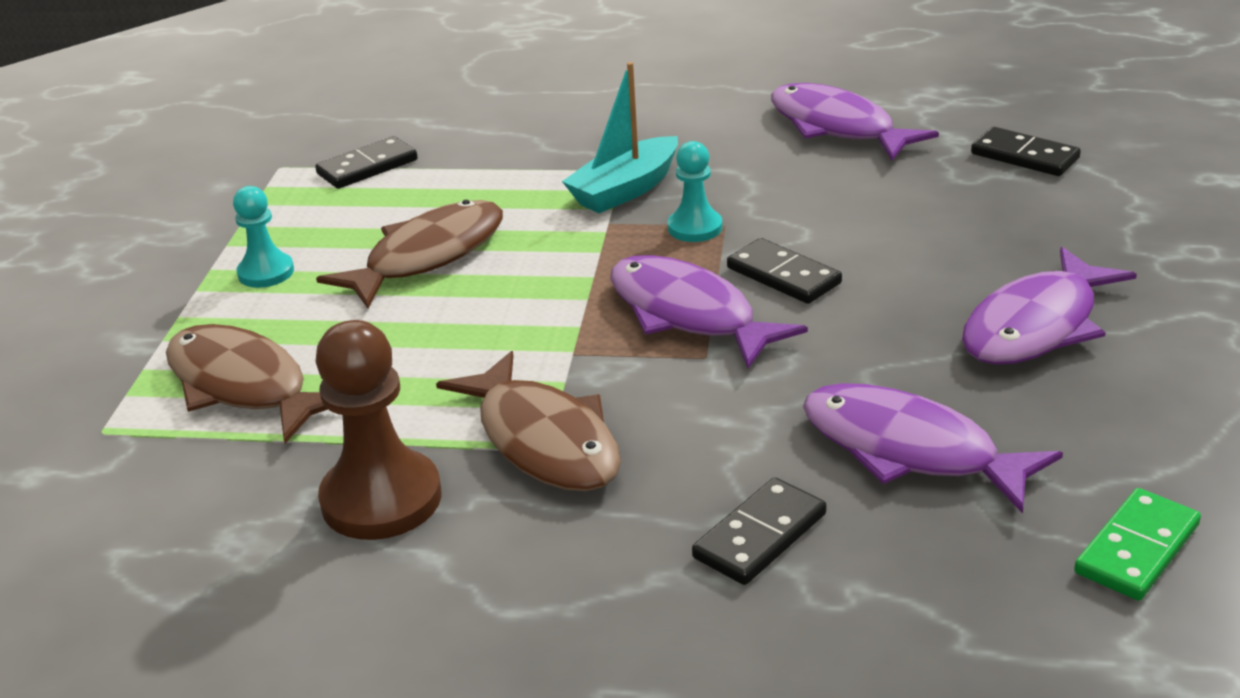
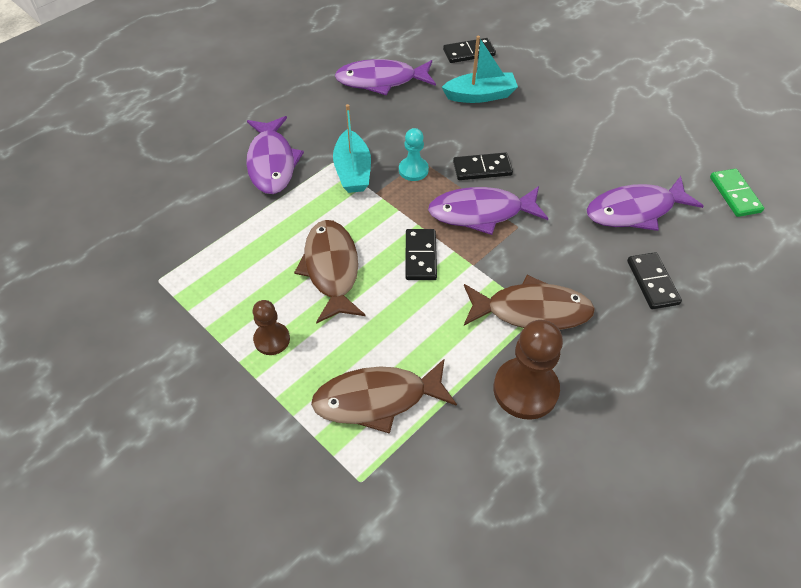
camera: 55 degrees left, 20 degrees up
turquoise pawn [233,186,294,288] -> brown pawn [253,300,290,355]
black domino [315,136,417,189] -> black domino moved to [405,229,437,280]
purple fish [962,247,1137,365] -> purple fish moved to [246,116,304,194]
none -> turquoise boat [442,36,518,103]

